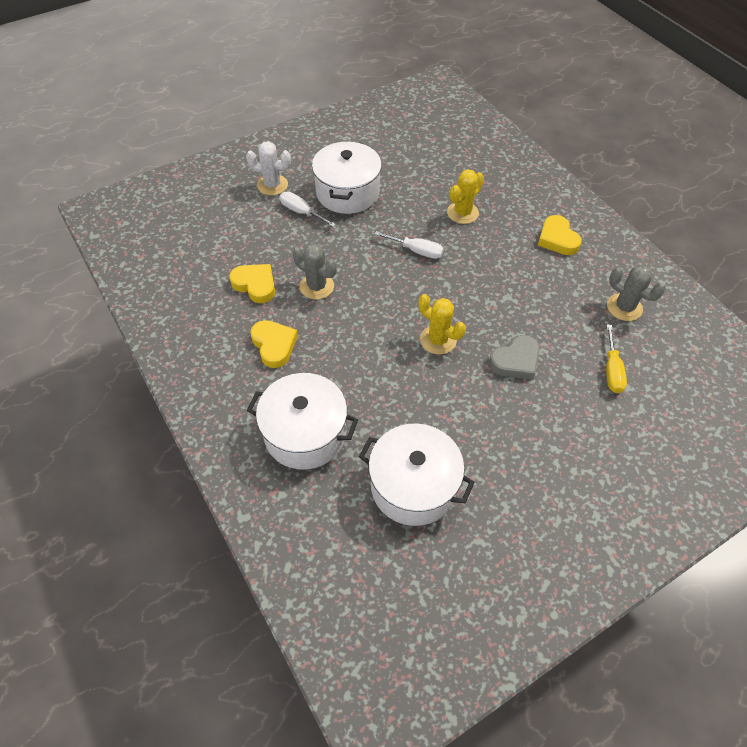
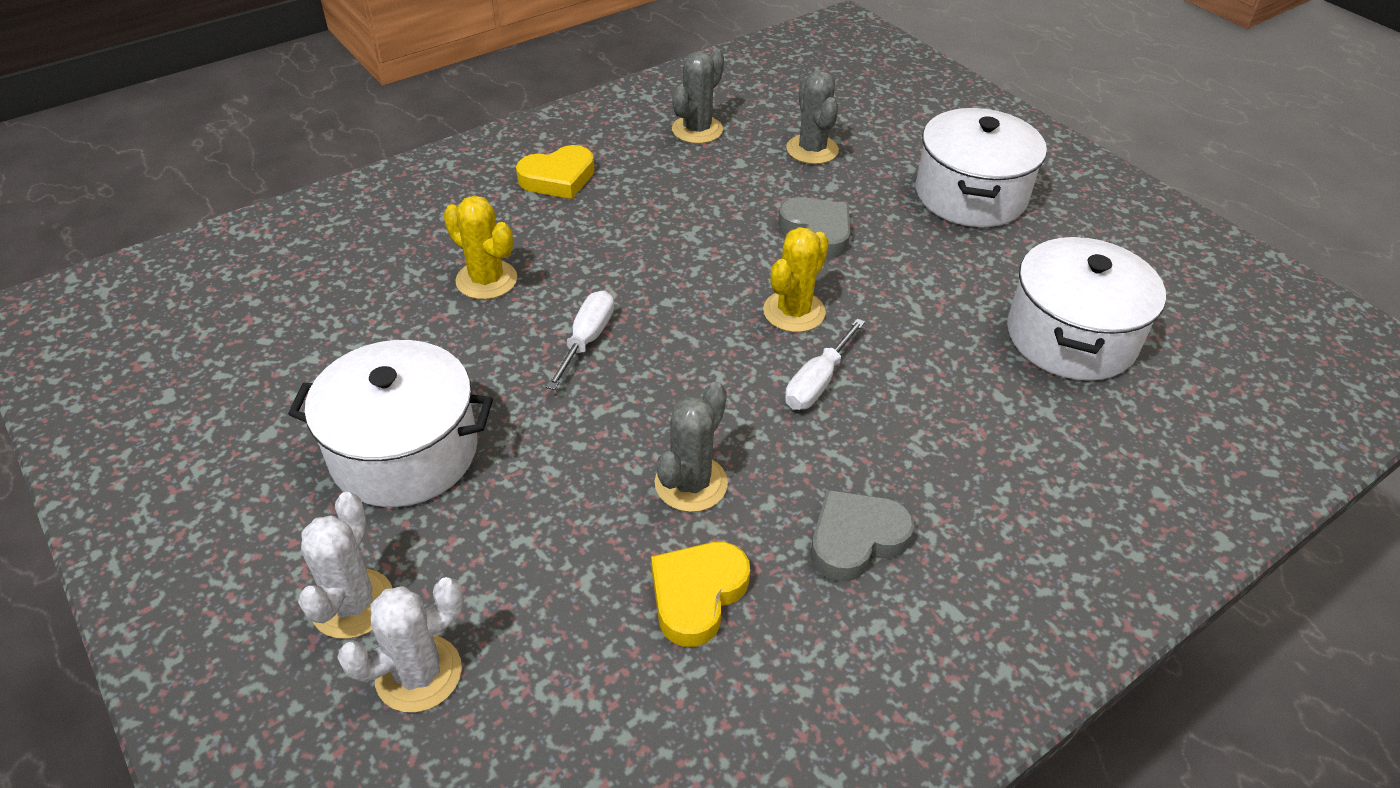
camera: 95 degrees left, 10 degrees down
white pot [247,373,358,470] -> white pot moved to [916,108,1047,227]
yellow heart [250,320,298,368] -> grey heart [811,490,914,582]
white screwdriver [280,191,336,227] -> white screwdriver moved to [785,318,865,410]
yellow screwdriver [606,324,627,393] -> grey cactus [786,71,839,164]
none -> white cactus [337,577,463,713]

